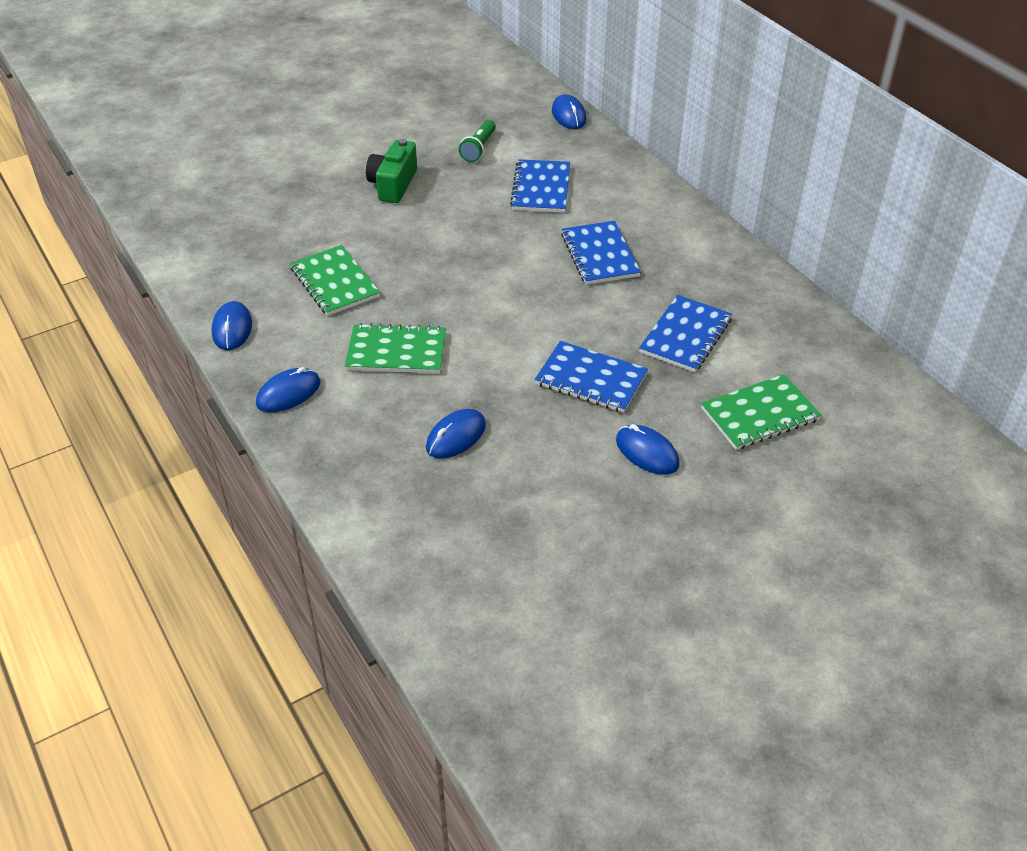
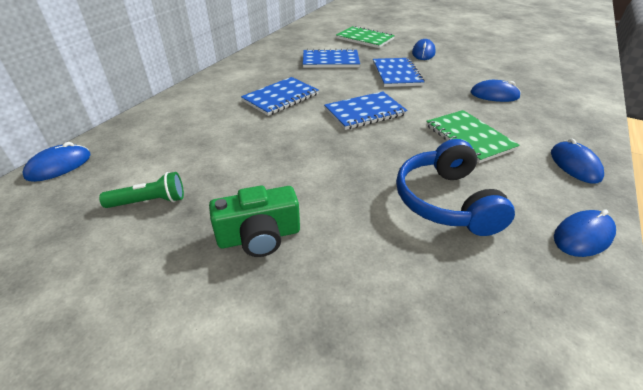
camera: 120 degrees left, 5 degrees down
blue mouse [256,367,320,412] -> blue mouse turned 60 degrees clockwise [551,139,604,184]
green notebook [290,245,380,316] -> blue headphones [396,139,515,236]
blue notebook [510,159,570,213] -> blue notebook moved to [324,91,408,130]

